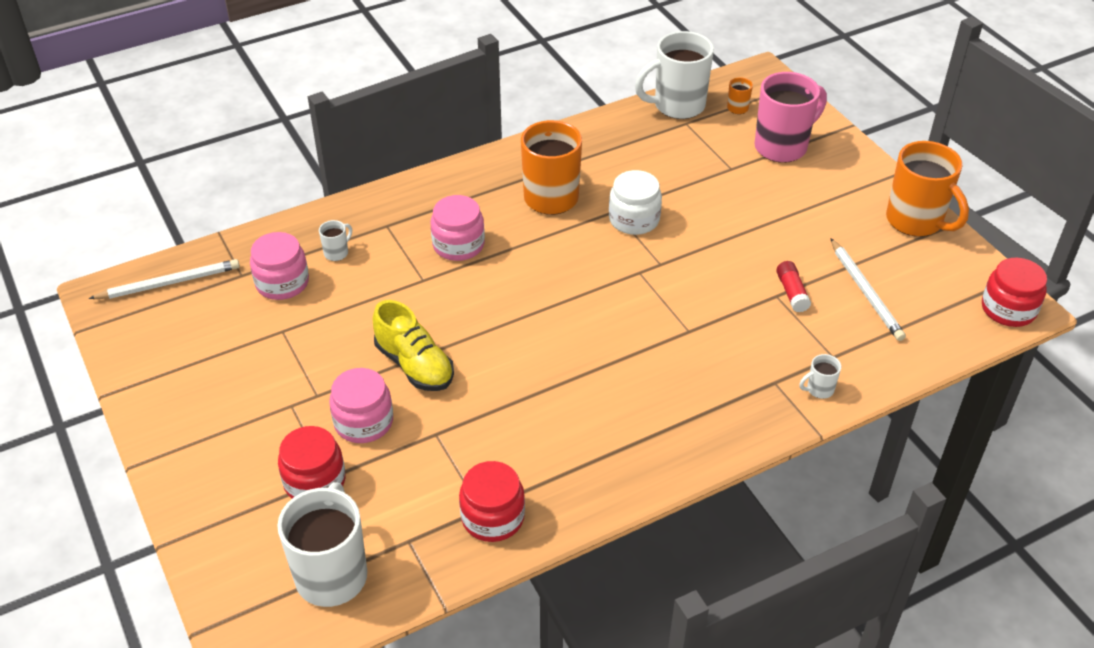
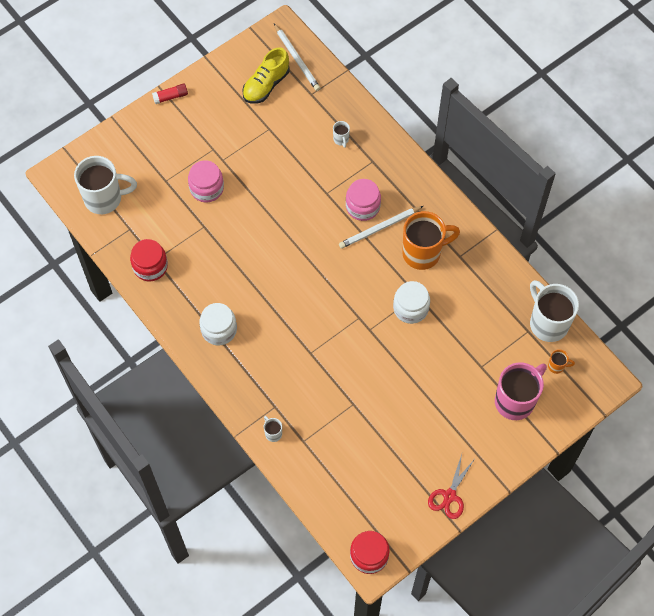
camera: 80 degrees right, 20 degrees up
pink jar [250,232,309,300] -> none
red jar [278,426,345,499] -> none
white mug [319,220,352,261] -> white mug turned 45 degrees clockwise [333,121,350,148]
yellow shoe [372,300,454,391] -> yellow shoe moved to [242,48,289,104]
pink mug [754,72,827,163] -> pink mug turned 90 degrees counterclockwise [495,362,547,420]
red glue stick [776,261,811,312] -> red glue stick moved to [152,83,188,104]
white pencil [830,238,906,341] -> white pencil moved to [339,206,423,249]
orange mug [886,141,969,237] -> red scissors [428,454,474,519]
none -> white jar [199,303,237,345]

